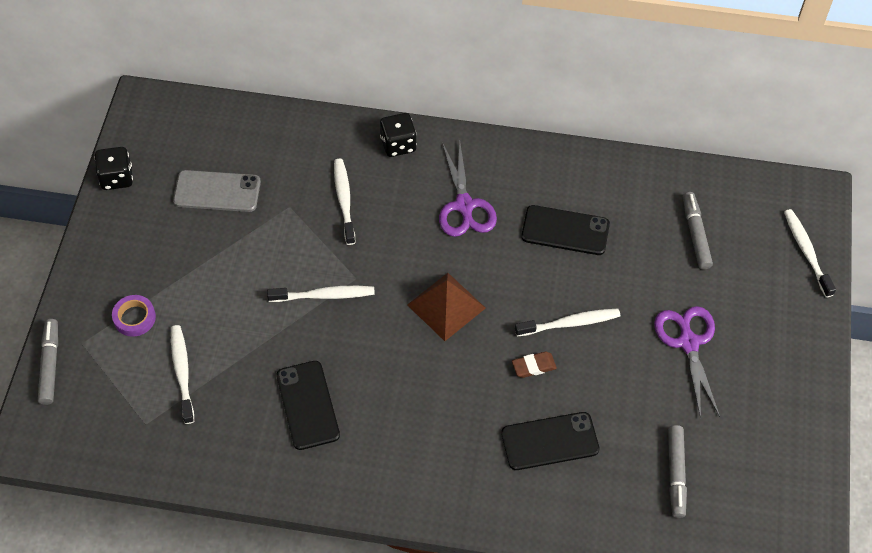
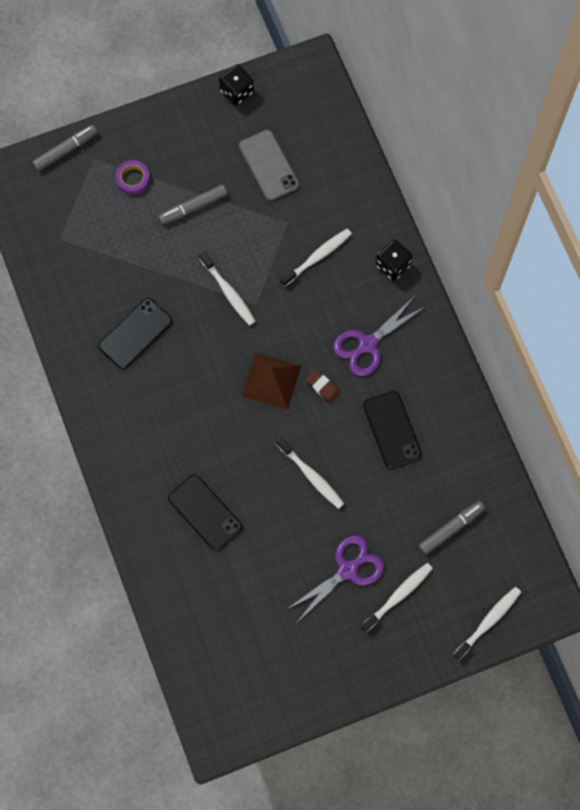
camera: 60 degrees right, 15 degrees up
white toothbrush [171,325,194,424] -> white toothbrush moved to [360,563,433,632]
brown eraser [512,352,557,378] -> brown eraser moved to [305,369,341,404]
grey marker [668,425,687,518] -> grey marker moved to [159,184,227,225]

